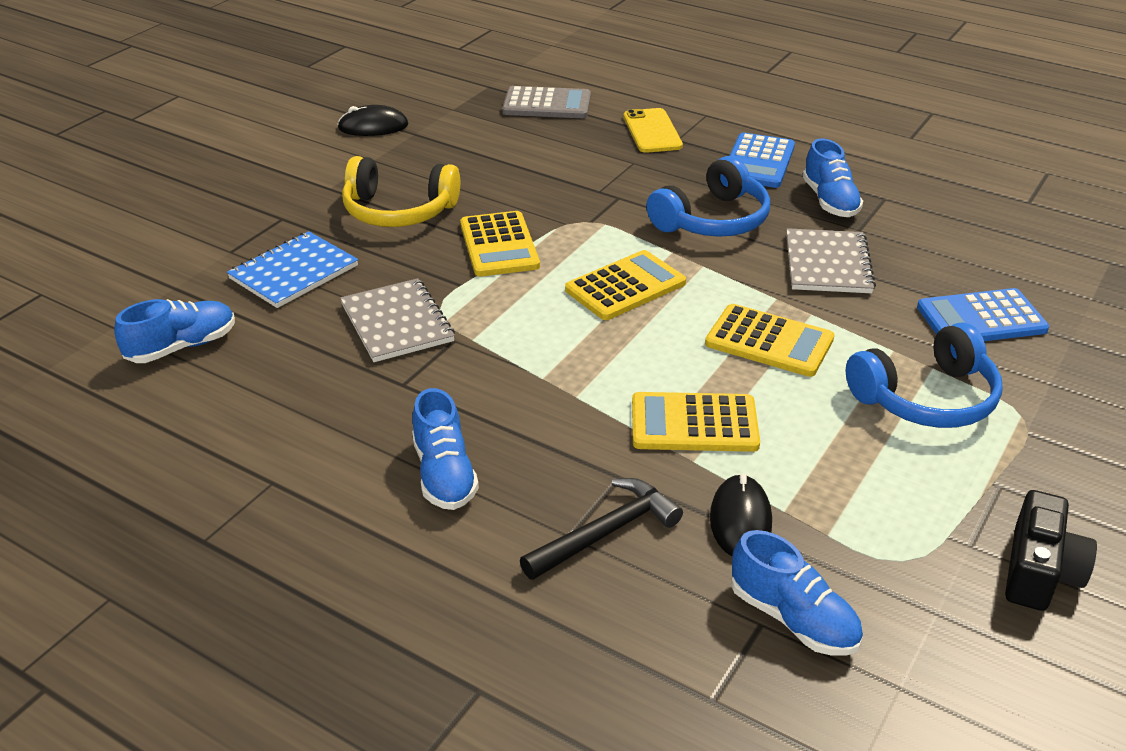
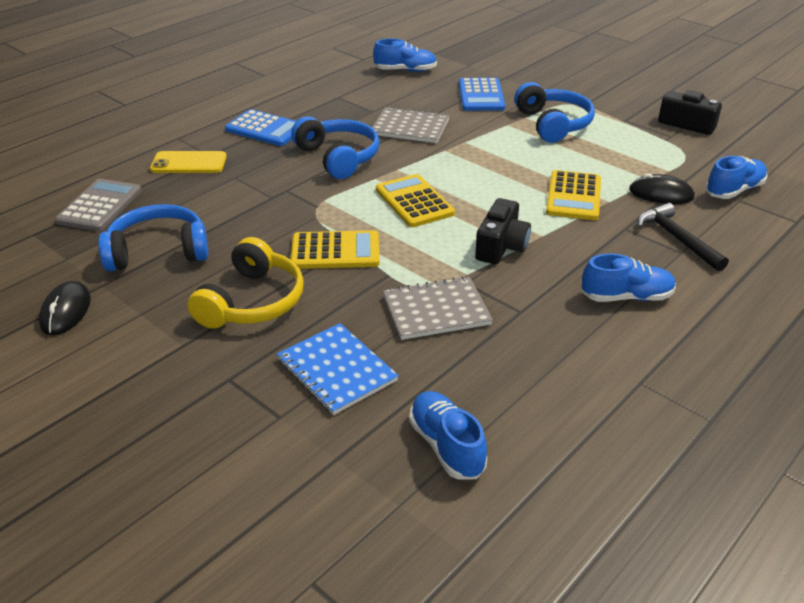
camera: 80 degrees left, 0 degrees up
yellow calculator [705,304,835,377] -> none
blue shoe [802,139,863,217] -> blue shoe moved to [373,38,437,72]
none -> blue headphones [98,204,208,271]
none -> black camera [475,198,531,264]

